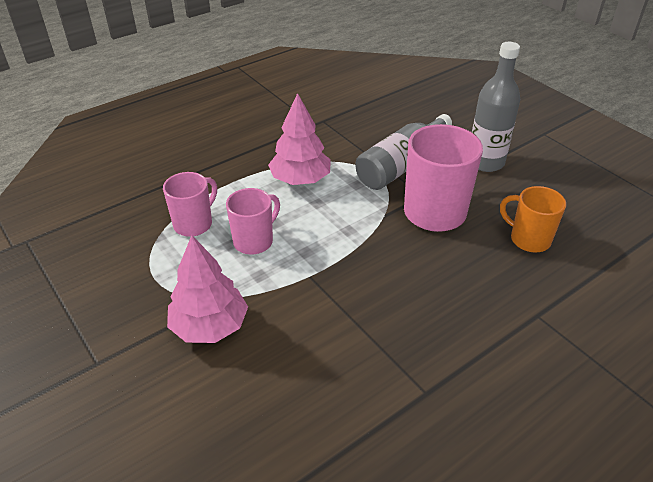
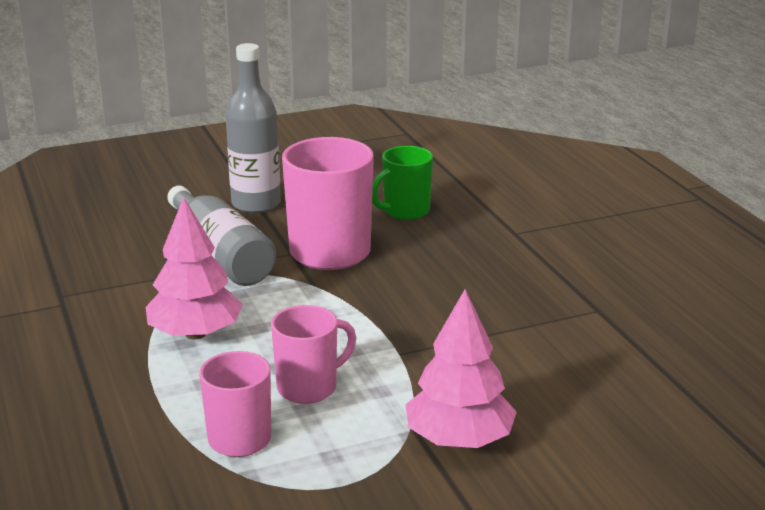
camera: 75 degrees left, 15 degrees down
pink mug [226,188,280,254] -> pink mug turned 90 degrees clockwise [271,305,356,404]
orange mug [500,186,566,252] -> green mug [372,146,433,220]

